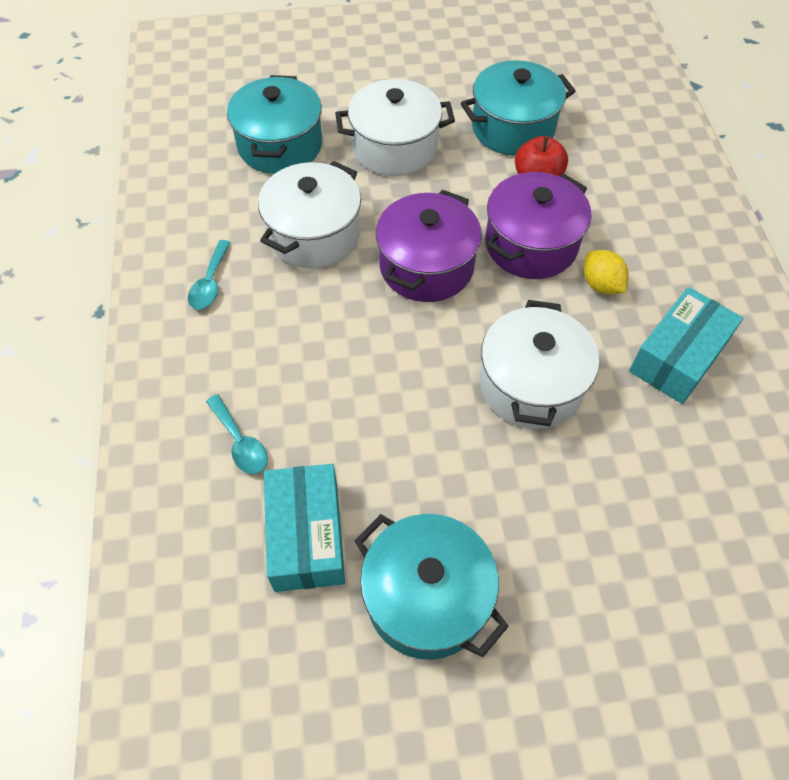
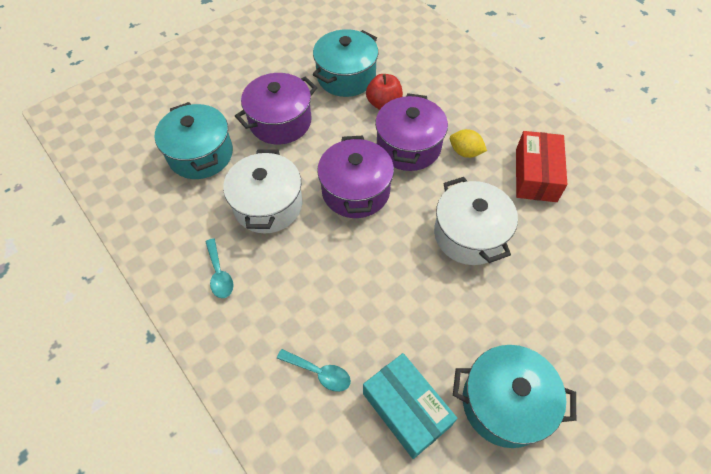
camera: 30 degrees left, 0 degrees up
white pot [335,79,455,176] -> purple pot [235,73,317,144]
turquoise box [629,287,743,404] -> red box [516,131,567,202]

